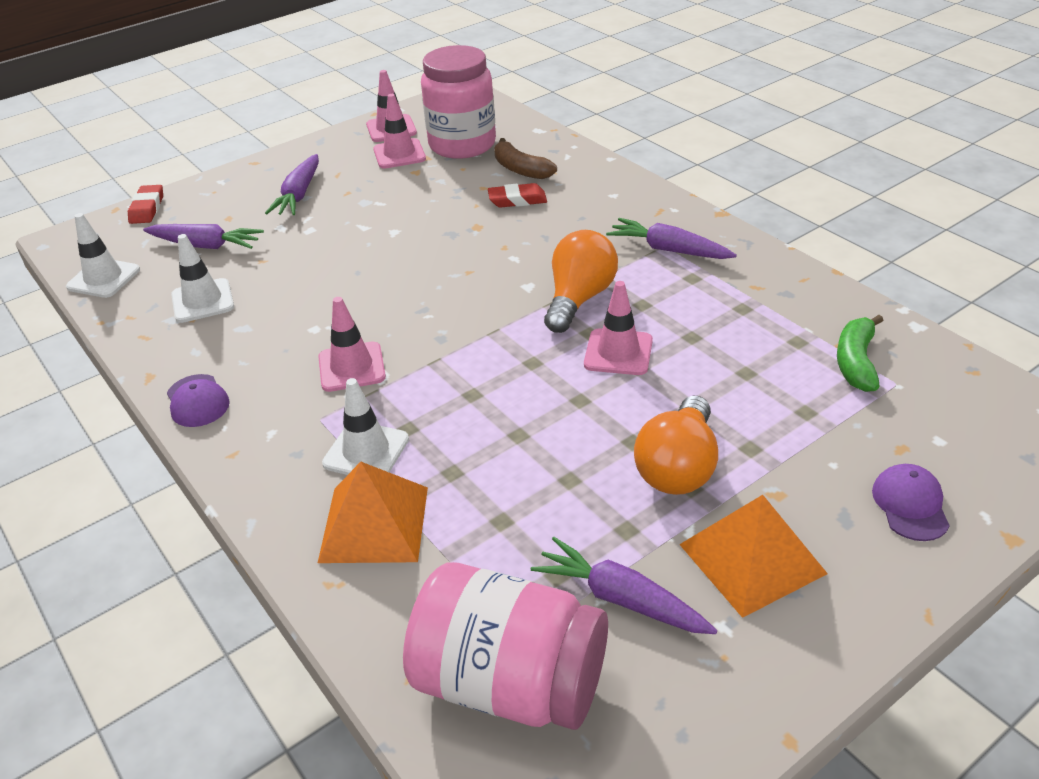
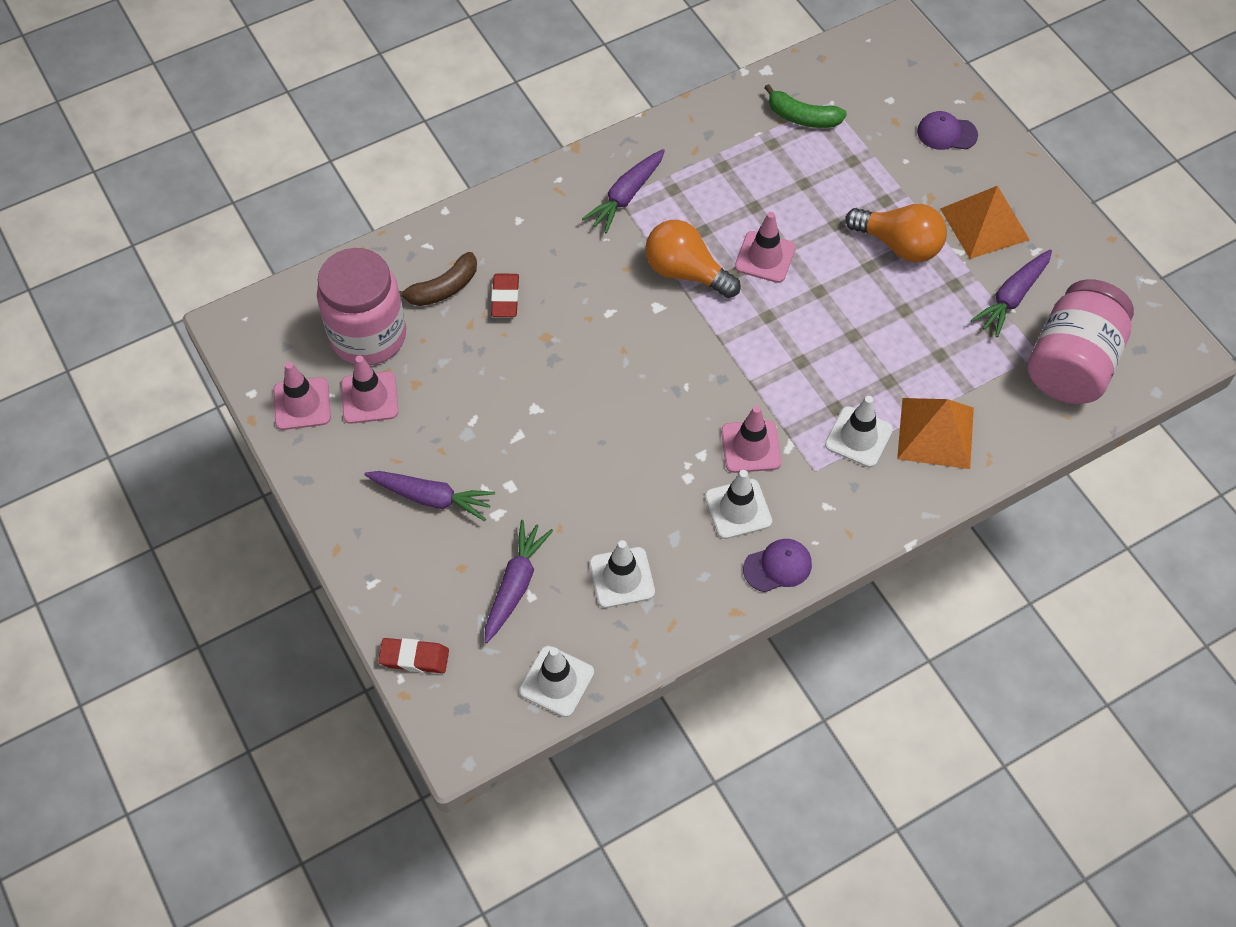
camera: 85 degrees left, 20 degrees up
none -> white traffic cone [705,470,772,539]

